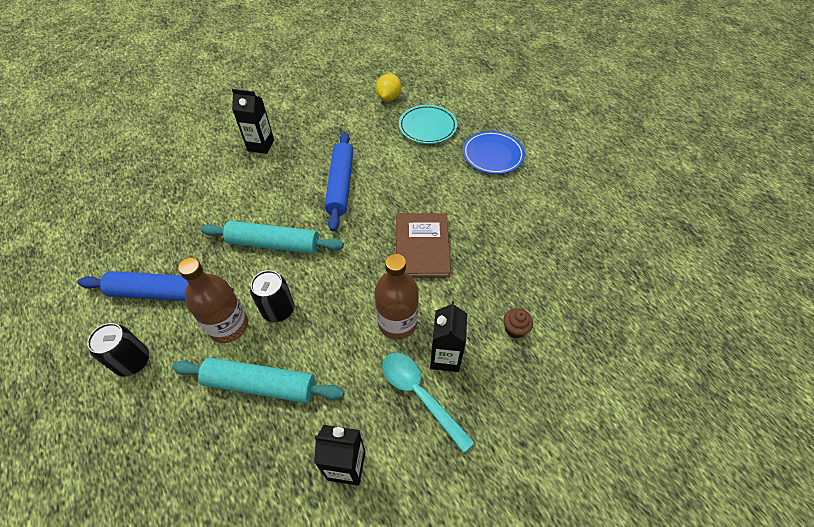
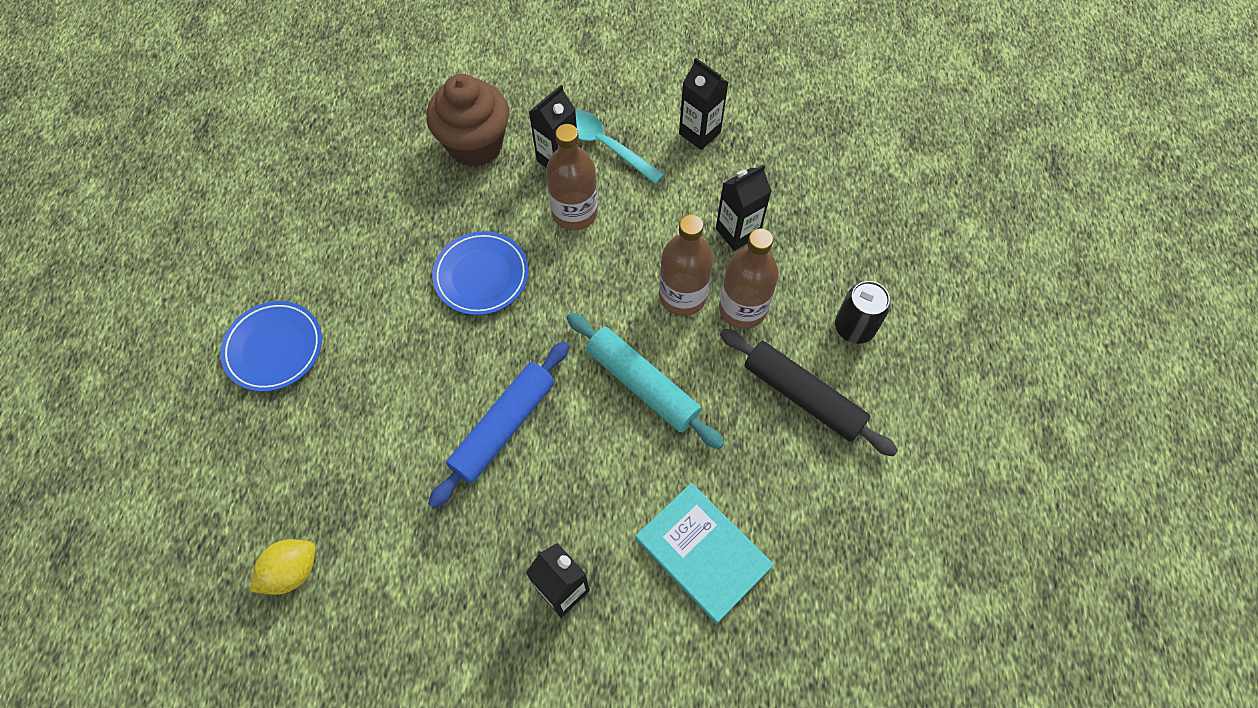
camera: 145 degrees left, 10 degrees up
blue rolling pin [77,271,234,301] -> black rolling pin [720,329,898,457]
turquoise rolling pin [172,357,345,403] -> black carton [716,164,772,251]
black can [250,270,294,322] -> brown bottle [659,215,713,316]
turquoise spoon [382,353,475,453] -> turquoise spoon turned 135 degrees clockwise [575,110,665,184]
brown book [396,213,451,278] -> blue plate [432,231,528,315]
turquoise plate [399,105,457,144] -> none
brown cupcake [503,308,533,338] -> brown cupcake [427,74,509,167], size x2.48
none -> turquoise book [635,483,774,624]

